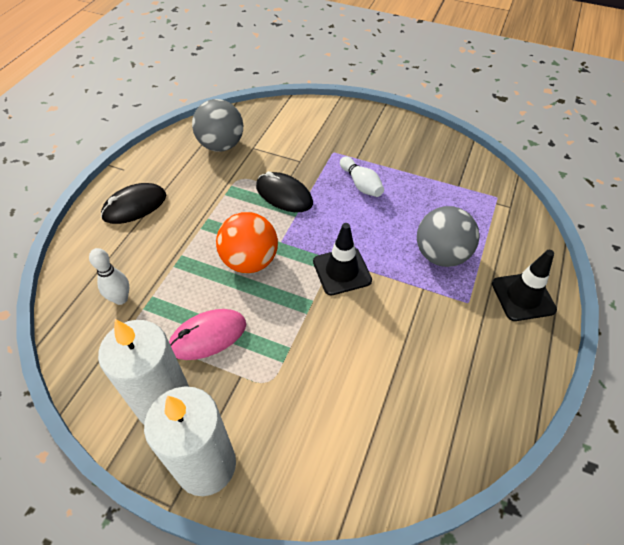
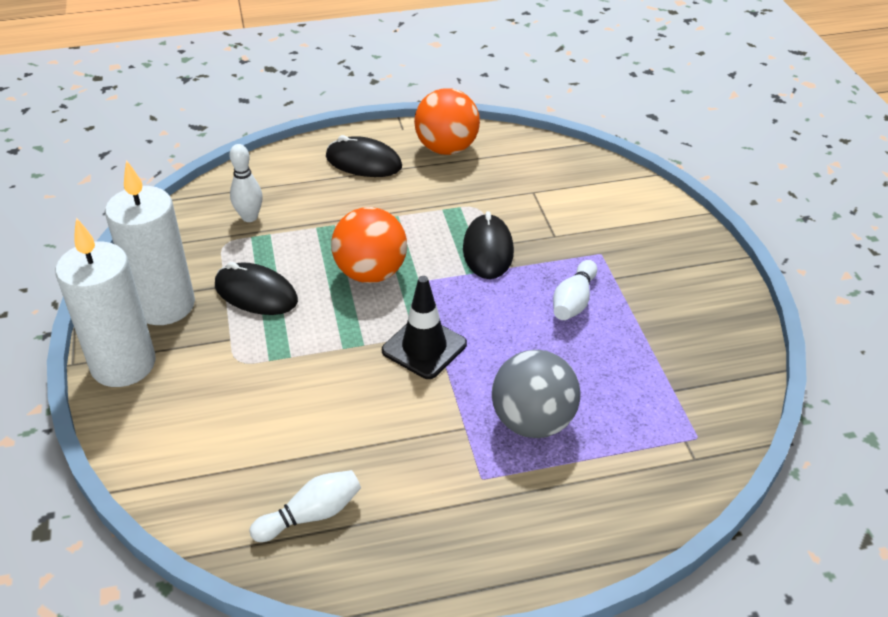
camera: 55 degrees right, 10 degrees down
pink mouse [169,309,246,360] -> black mouse [215,262,298,315]
grey ball [192,99,243,152] -> none
black traffic cone [492,250,557,321] -> none
none -> white bowling pin [249,470,361,542]
none -> orange ball [414,88,480,155]

